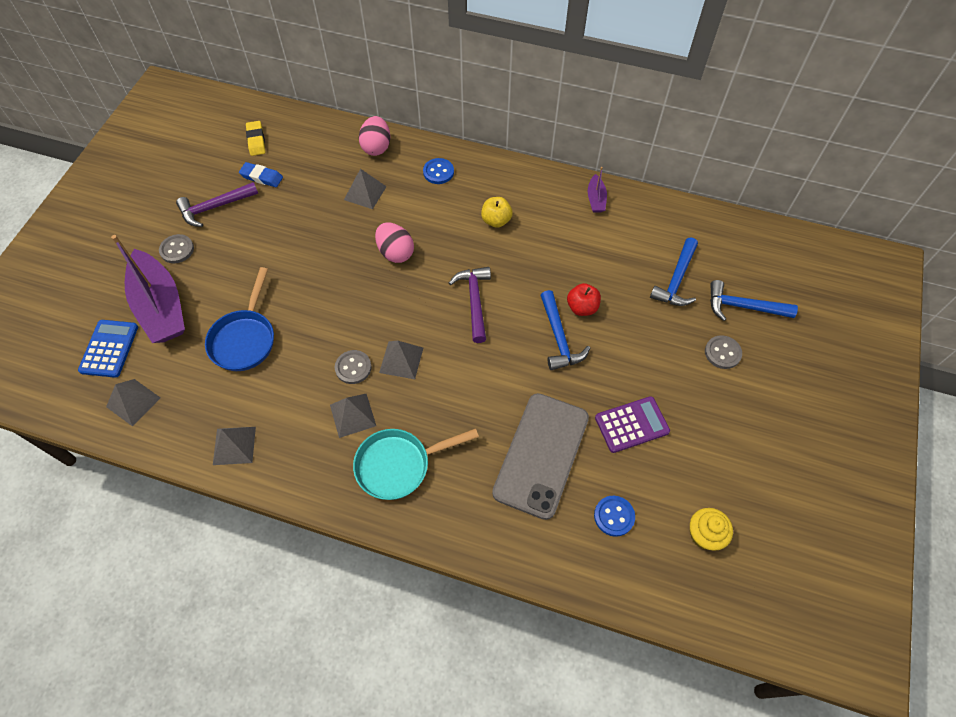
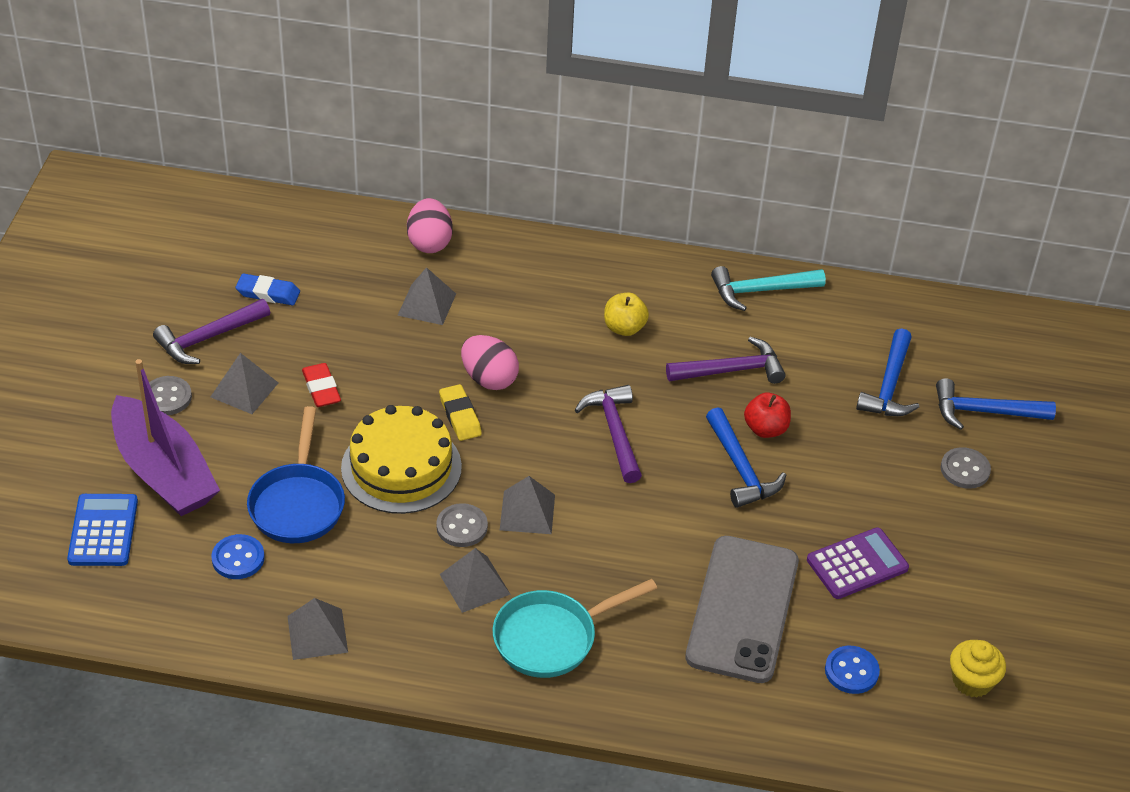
camera: 10 degrees left, 15 degrees down
grey pyramid [106,379,160,427] -> grey pyramid moved to [211,353,278,414]
yellow eraser [246,121,265,156] -> yellow eraser moved to [439,384,482,441]
blue button [423,158,454,184] -> blue button moved to [211,534,265,579]
purple boat [588,167,607,213] -> turquoise hammer [711,266,826,311]
none -> red eraser [302,363,341,407]
none -> yellow cake [341,405,462,514]
none -> purple hammer [666,337,785,384]

